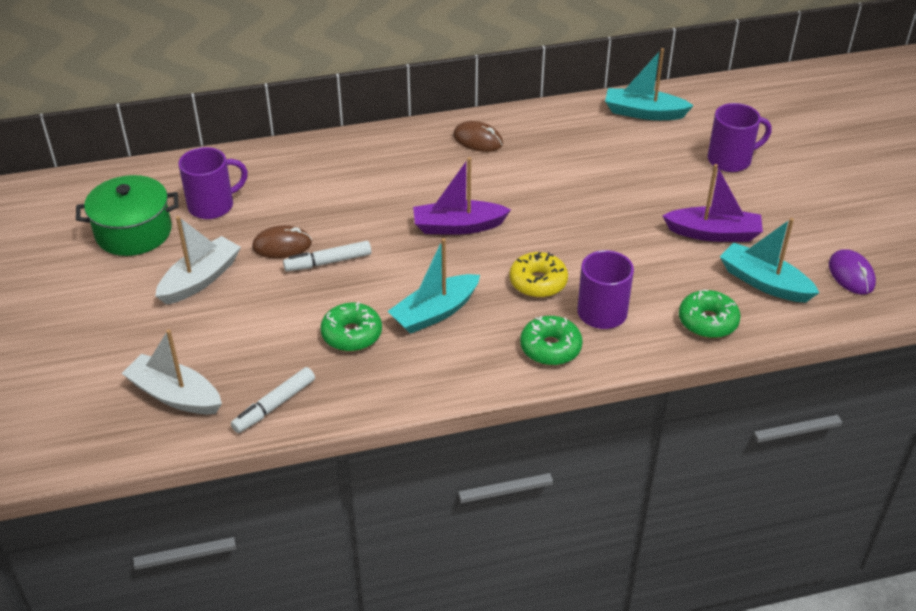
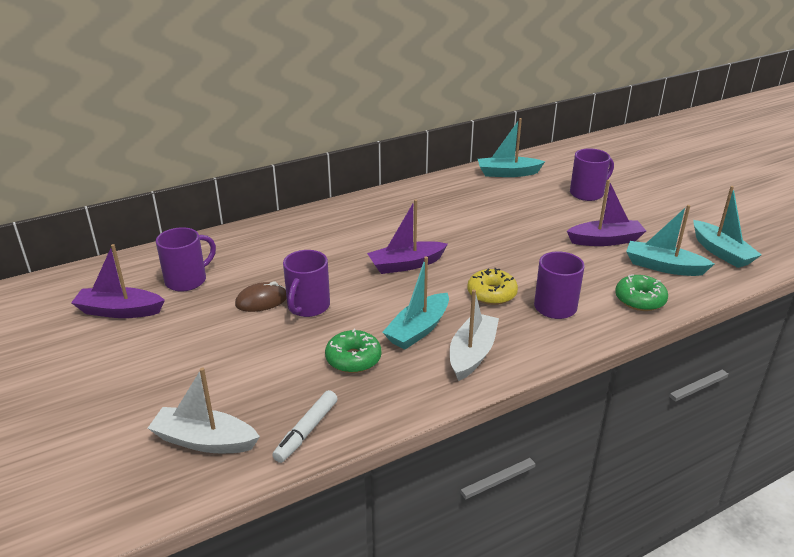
camera: 15 degrees left, 10 degrees down
green pot [76,175,179,256] -> purple boat [71,244,165,318]
white boat [155,216,241,305] -> white boat moved to [450,290,499,381]
white marker [283,241,371,271] -> purple mug [283,250,330,317]
brown mouse [453,121,503,152] -> none
green donut [520,316,583,365] -> none
purple mouse [829,249,876,295] -> turquoise boat [694,186,762,268]

